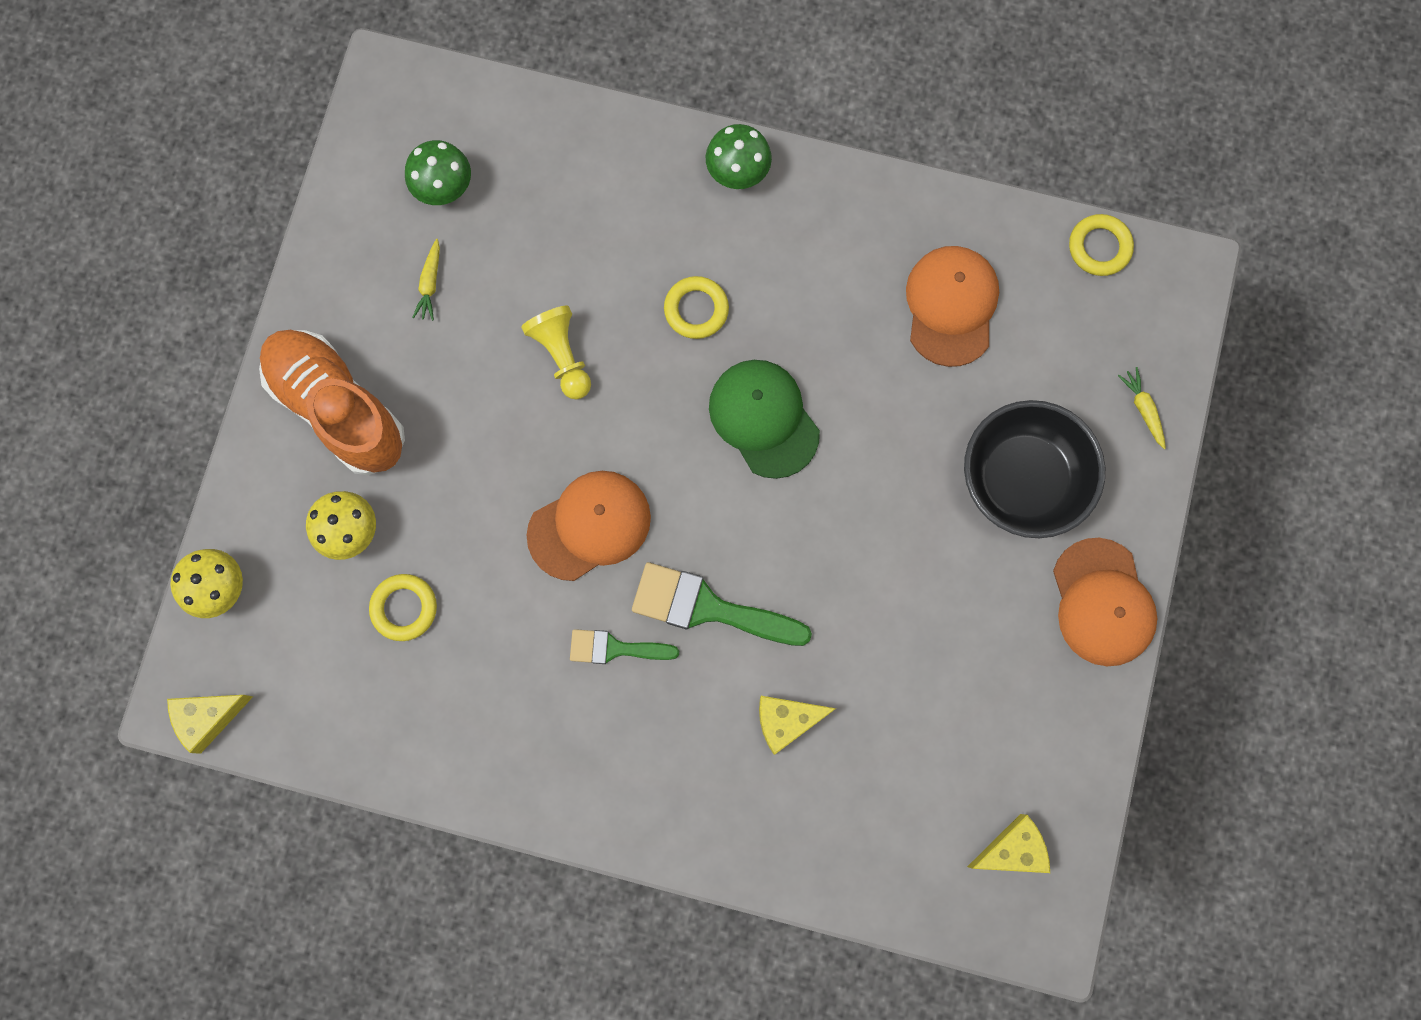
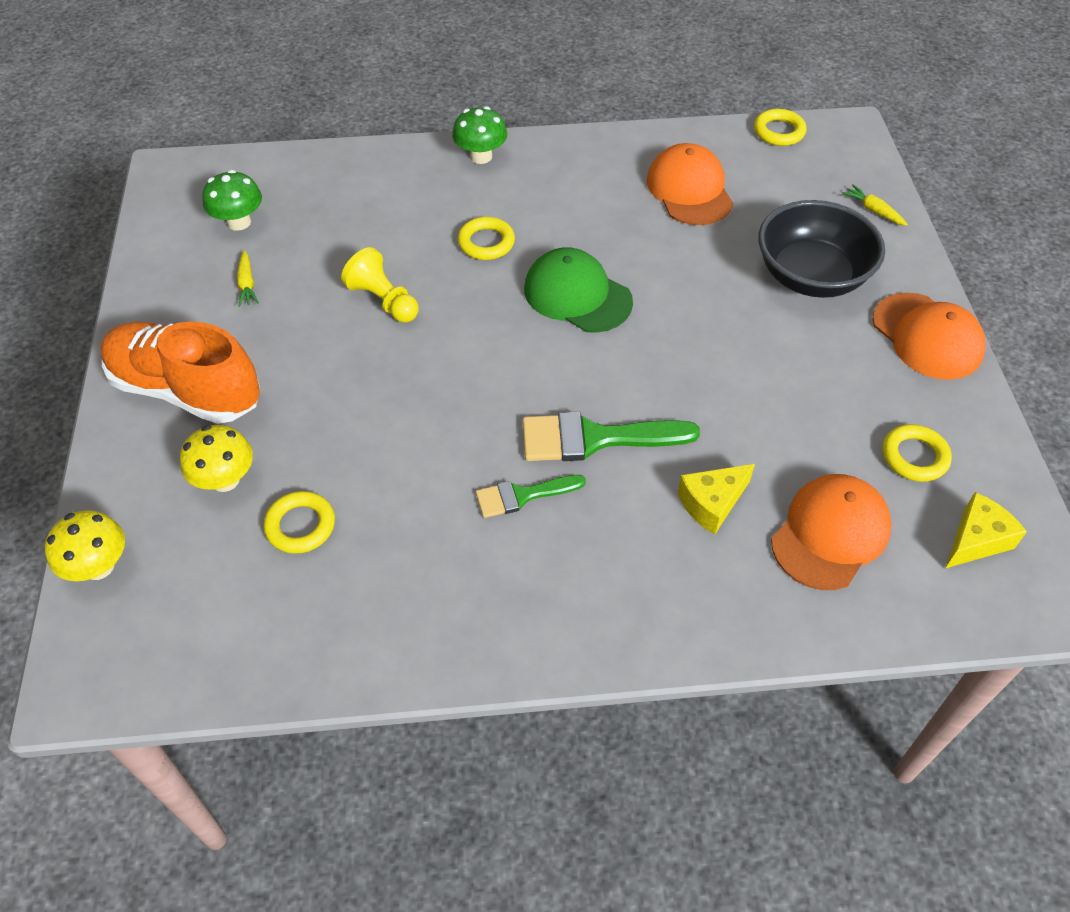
camera: 20 degrees left, 25 degrees down
yellow cheese [167,695,253,754] -> none
orange cap [527,471,651,581] -> orange cap moved to [771,474,892,590]
none -> yellow ring [882,424,952,482]

